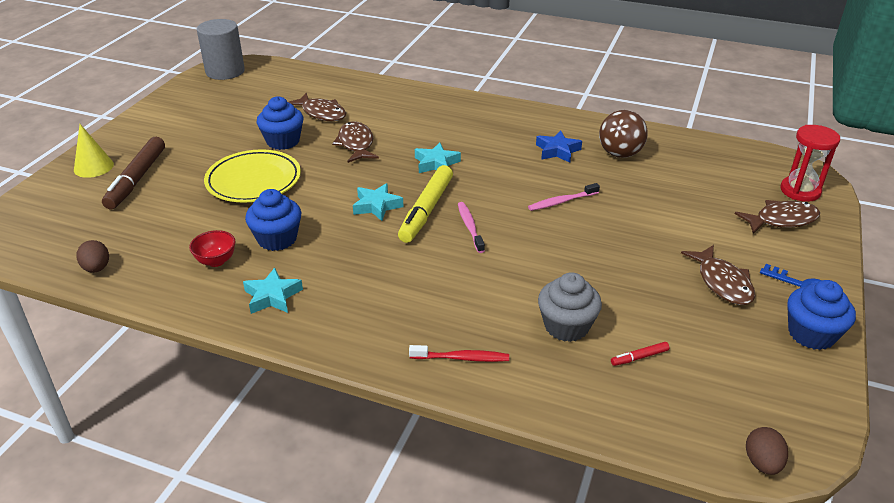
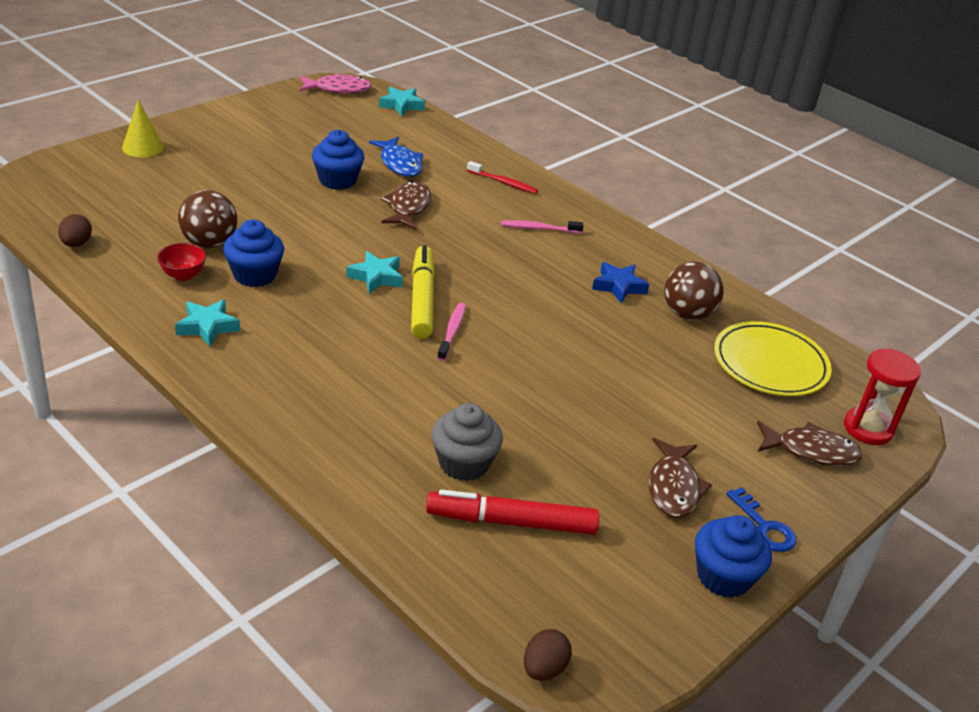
camera: 20 degrees right, 0 degrees up
brown marker [102,137,165,210] -> none
grey cylinder [197,19,245,80] -> pink fish [300,73,371,94]
yellow plate [204,149,301,203] -> yellow plate moved to [714,321,832,396]
brown fish [289,93,346,121] -> blue fish [369,137,423,177]
yellow marker [398,165,453,243] -> yellow marker turned 135 degrees clockwise [411,245,435,339]
red toothbrush [409,345,509,362] -> red toothbrush moved to [467,161,538,194]
turquoise star [415,143,461,173] -> turquoise star moved to [379,87,425,116]
pink toothbrush [528,183,600,211] -> pink toothbrush moved to [501,220,584,233]
red marker [611,342,669,366] -> red marker [426,490,599,535], size x2.36
none -> brown ball [178,190,237,248]

